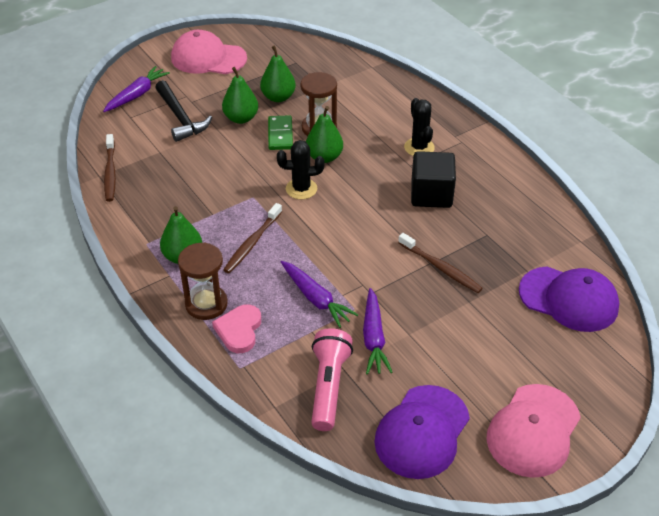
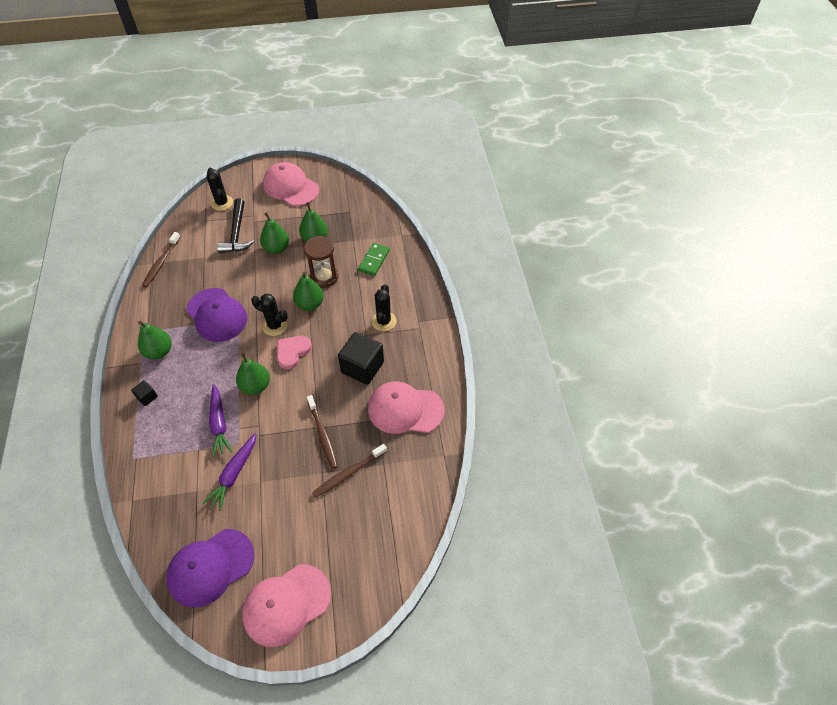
camera: 25 degrees right, 10 degrees up
purple carrot [103,66,170,112] -> black cactus [206,168,233,211]
brown hourglass [178,242,228,320] -> black cube [131,380,158,406]
pink heart [212,304,261,353] -> pink heart moved to [277,336,312,369]
brown toothbrush [223,203,282,273] -> brown toothbrush moved to [312,444,387,498]
green domino [268,115,293,150] -> green domino moved to [358,243,390,276]
pink flashlight [311,328,353,431] -> none
purple cap [519,266,619,332] -> purple cap moved to [187,288,247,342]
none -> green pear [236,353,270,395]
none -> pink cap [368,381,445,434]

